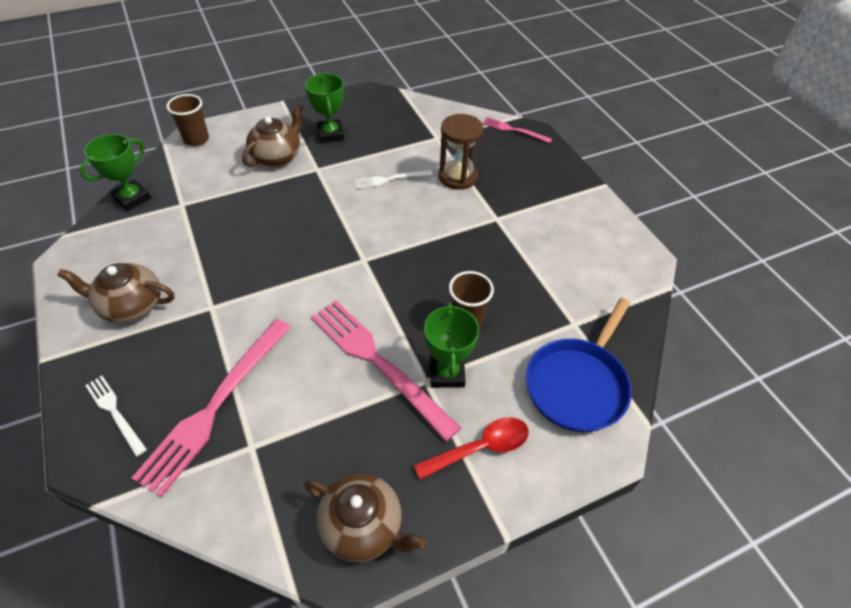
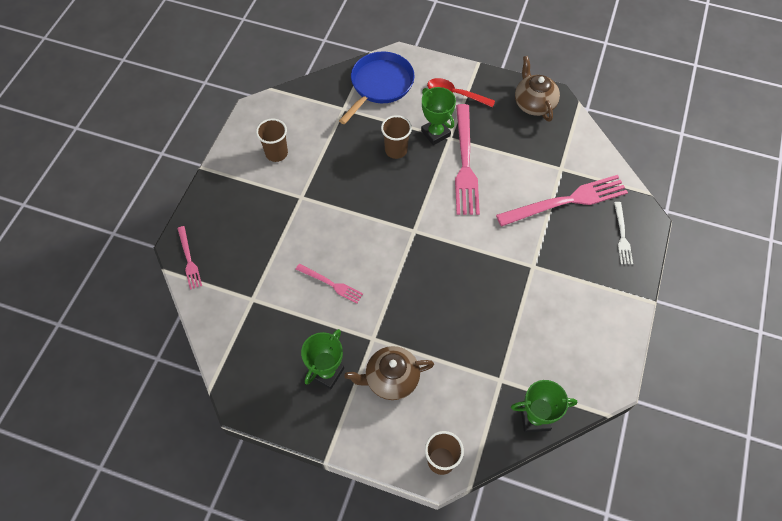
camera: 135 degrees left, 10 degrees up
brown teapot [57,263,175,323] -> none
white fork [355,170,432,189] -> pink fork [296,264,363,304]
green trophy [424,303,479,388] -> green trophy turned 75 degrees counterclockwise [421,87,456,145]
brown hourglass [438,114,483,190] -> none
blue pan [526,298,632,432] -> blue pan turned 45 degrees counterclockwise [339,52,415,124]
none -> brown cup [256,118,288,162]

